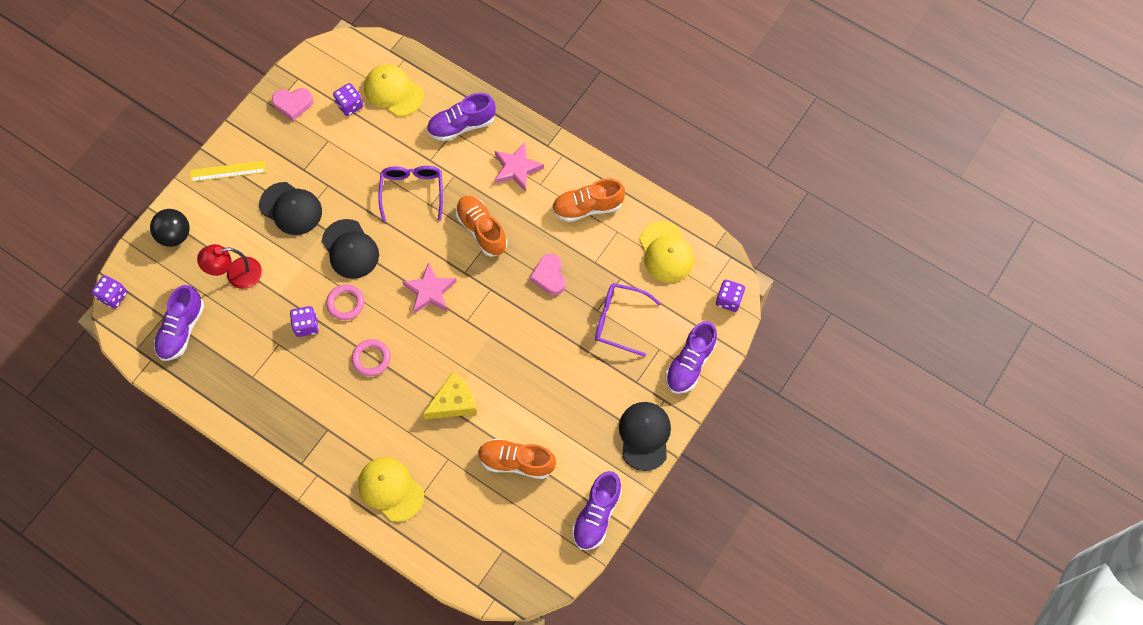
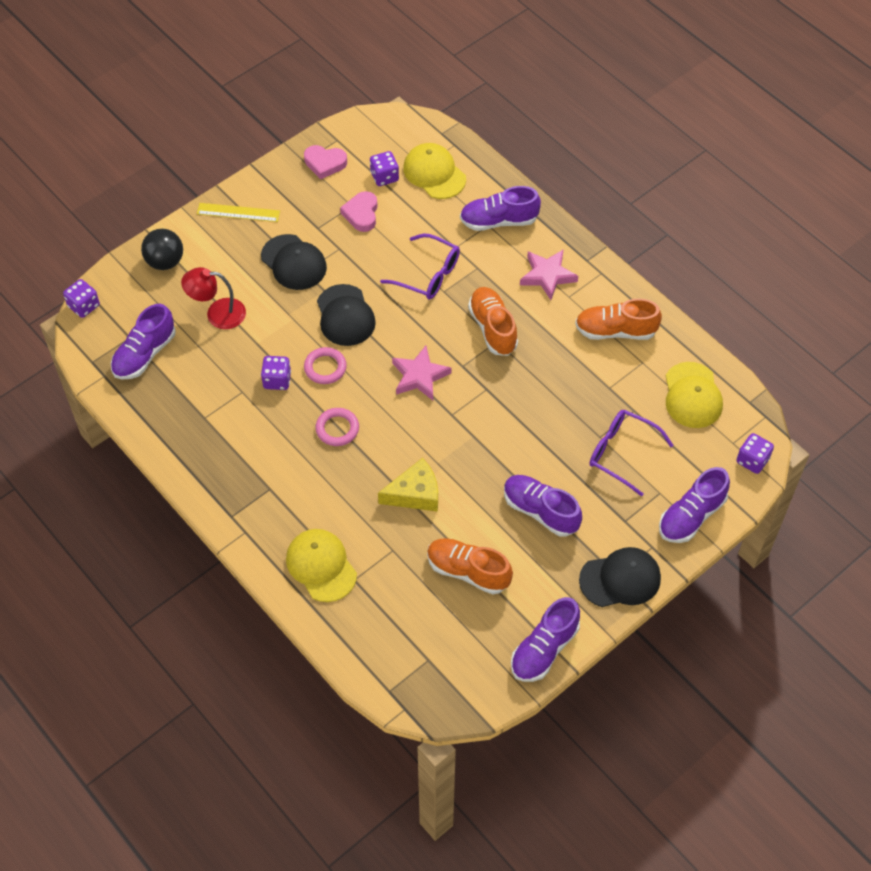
camera: 15 degrees right, 10 degrees down
purple glasses [378,166,443,222] -> purple glasses turned 105 degrees clockwise [380,234,460,300]
pink heart [530,254,566,295] -> pink heart moved to [340,191,378,232]
black cap [619,402,671,471] -> black cap turned 60 degrees clockwise [579,547,661,607]
none -> purple shoe [504,475,582,537]

